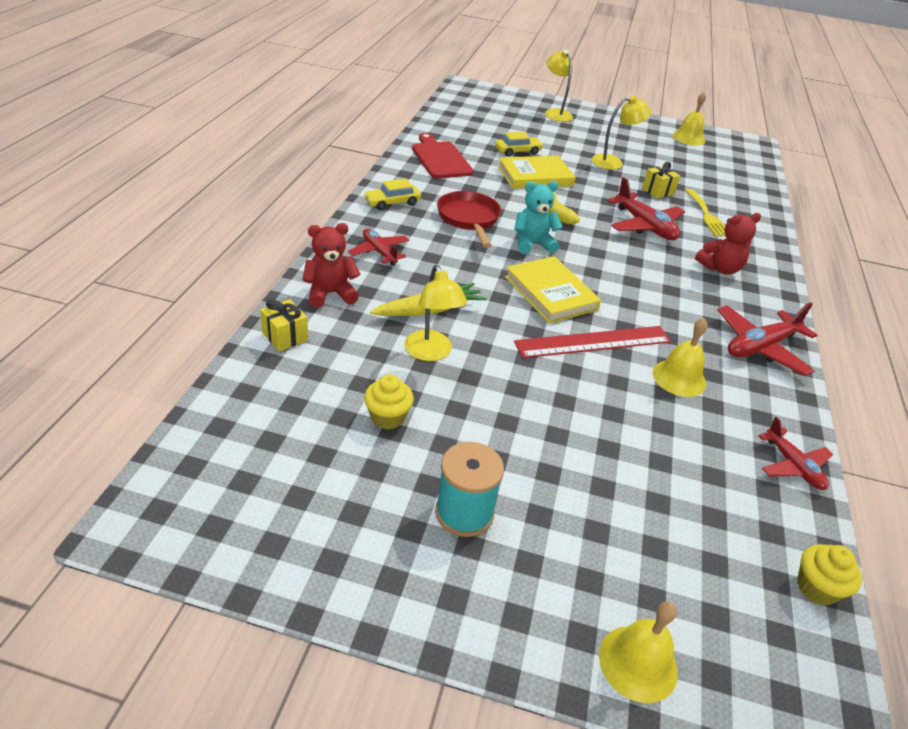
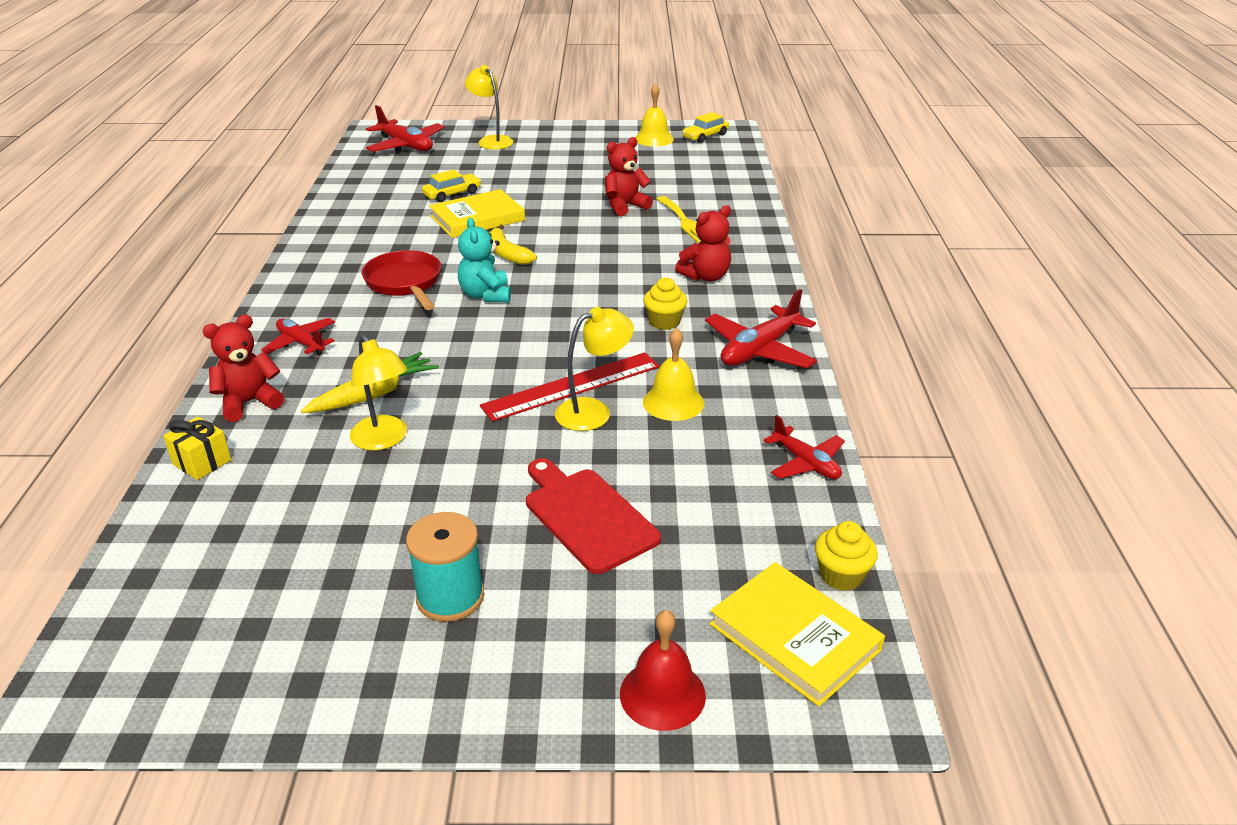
camera: 10 degrees left, 5 degrees down
yellow car [364,178,421,210] -> yellow car moved to [682,112,729,143]
yellow cupcake [364,374,414,430] -> yellow cupcake moved to [643,277,687,330]
red cutting board [412,133,474,178] -> red cutting board moved to [526,458,661,574]
yellow book [505,256,601,324] -> yellow book moved to [710,562,885,707]
turquoise teddy bear [514,181,562,254] -> turquoise teddy bear turned 75 degrees counterclockwise [458,218,511,302]
yellow lamp [592,95,651,170] -> yellow lamp moved to [555,307,634,431]
yellow bell [599,602,678,703] -> red bell [620,610,706,731]
red plane [607,177,685,240] -> red plane moved to [366,105,444,153]
yellow gift [642,162,680,198] -> red teddy bear [605,137,653,216]

